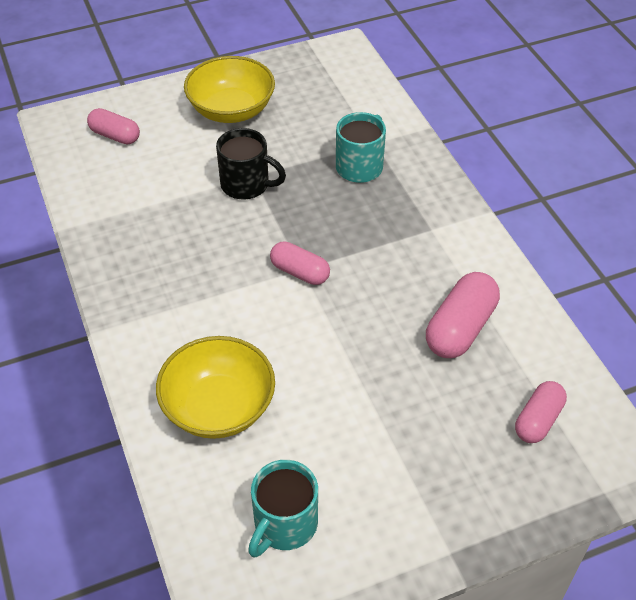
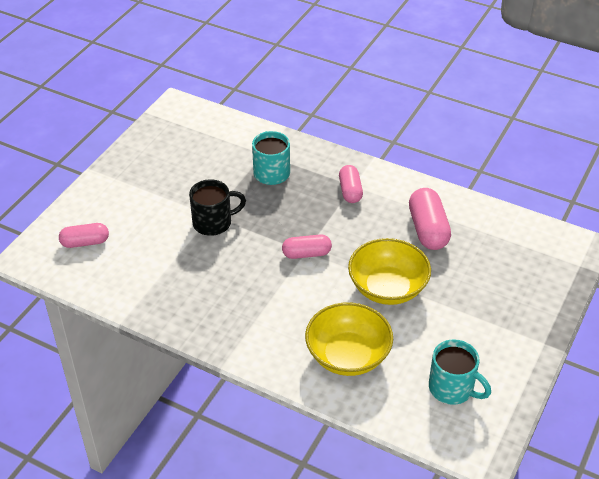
camera: 40 degrees left, 5 degrees down
yellow bowl [184,56,275,123] -> yellow bowl moved to [348,238,431,305]
turquoise mug [248,460,318,557] -> turquoise mug turned 45 degrees counterclockwise [429,339,491,405]
pink capsule [515,381,567,443] -> pink capsule moved to [339,165,363,203]

